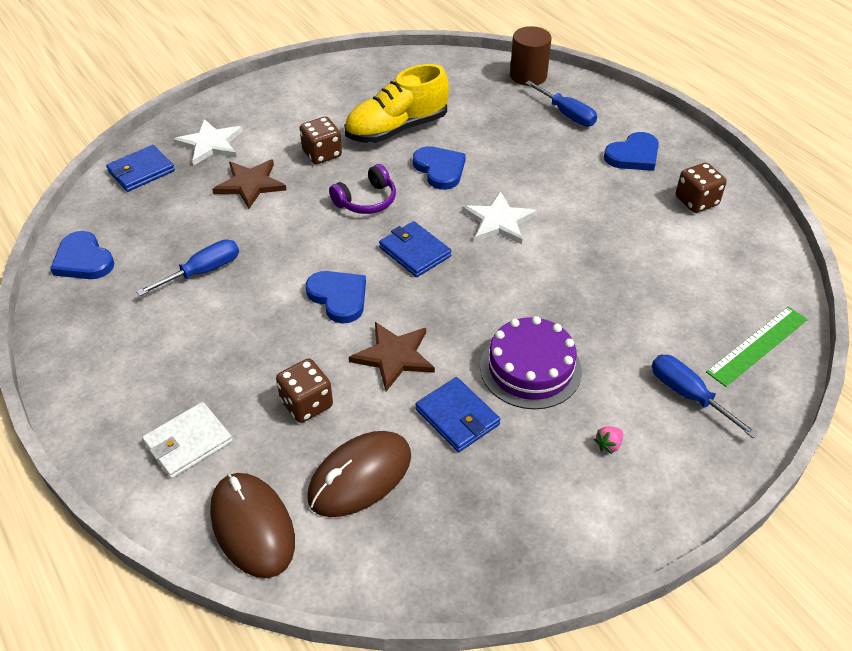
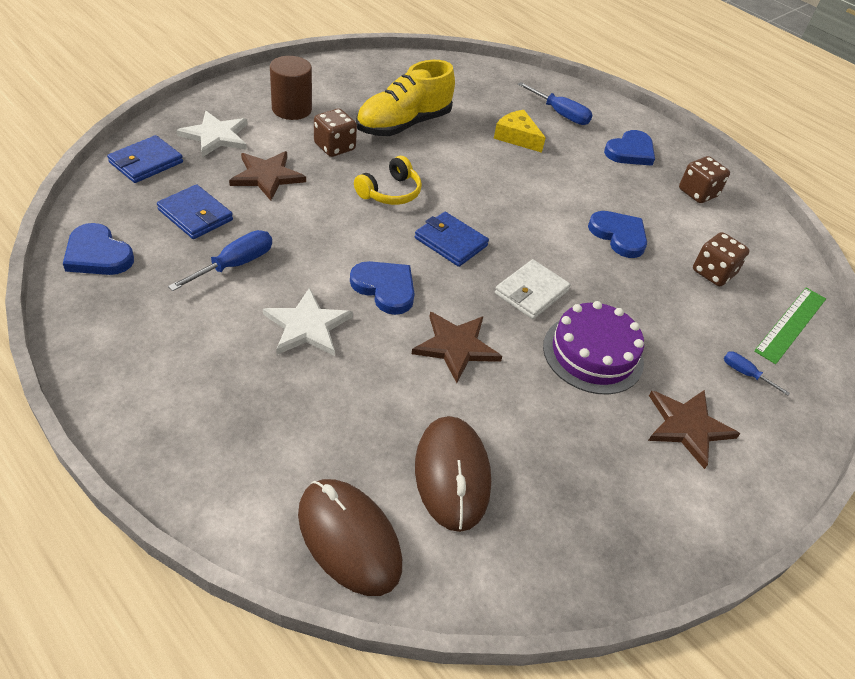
camera: 15 degrees left, 0 degrees up
white wallet [142,402,233,479] -> white wallet moved to [495,259,571,319]
brown dice [276,358,333,423] -> brown dice moved to [693,232,750,286]
brown mouse [307,431,411,517] -> brown mouse turned 45 degrees counterclockwise [415,416,491,532]
purple headphones [329,164,396,214] -> yellow headphones [354,156,422,205]
blue heart [413,146,466,190] -> blue heart moved to [588,211,647,258]
blue wallet [415,377,501,452] -> blue wallet moved to [157,184,233,239]
white star [462,191,537,244] -> white star moved to [263,288,353,356]
brown cylinder [510,26,552,86] -> brown cylinder moved to [270,56,312,120]
pink strawberry [594,427,623,454] -> brown star [648,390,740,469]
blue screwdriver [652,355,759,438] -> blue screwdriver [724,352,790,396], size x0.58
none -> yellow cheese [494,110,546,153]

